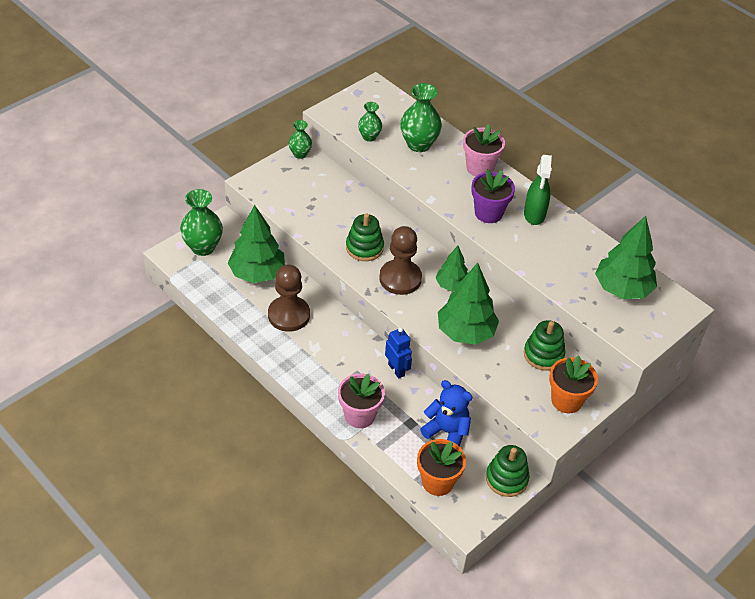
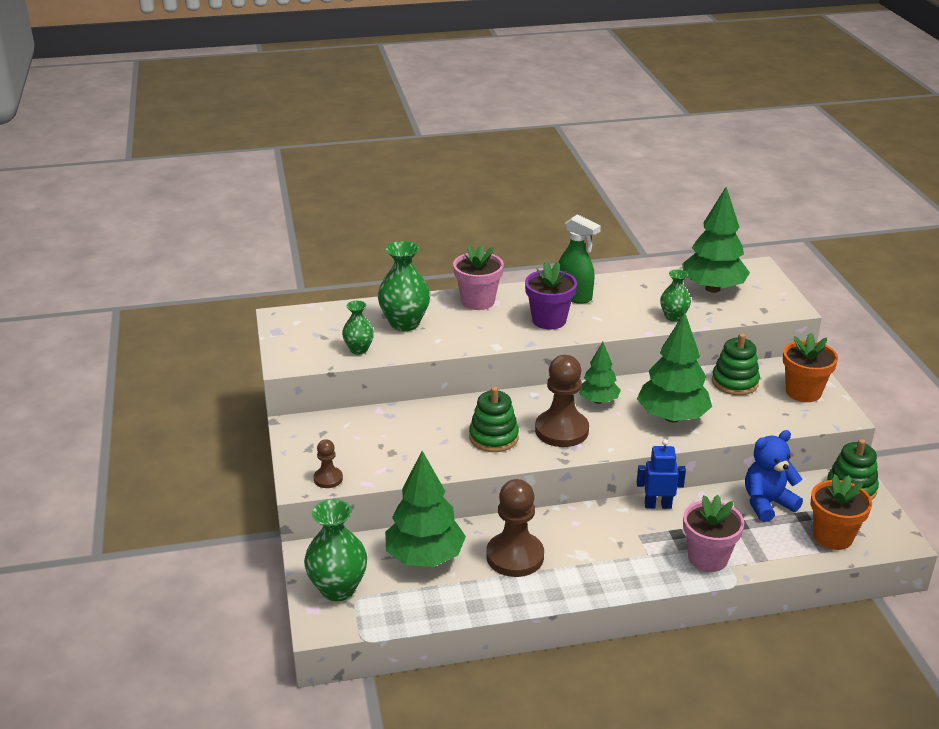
camera: 55 degrees left, 15 degrees down
green vase [288,120,312,159] -> green vase moved to [660,269,691,322]
none -> brown pawn [314,439,343,488]

